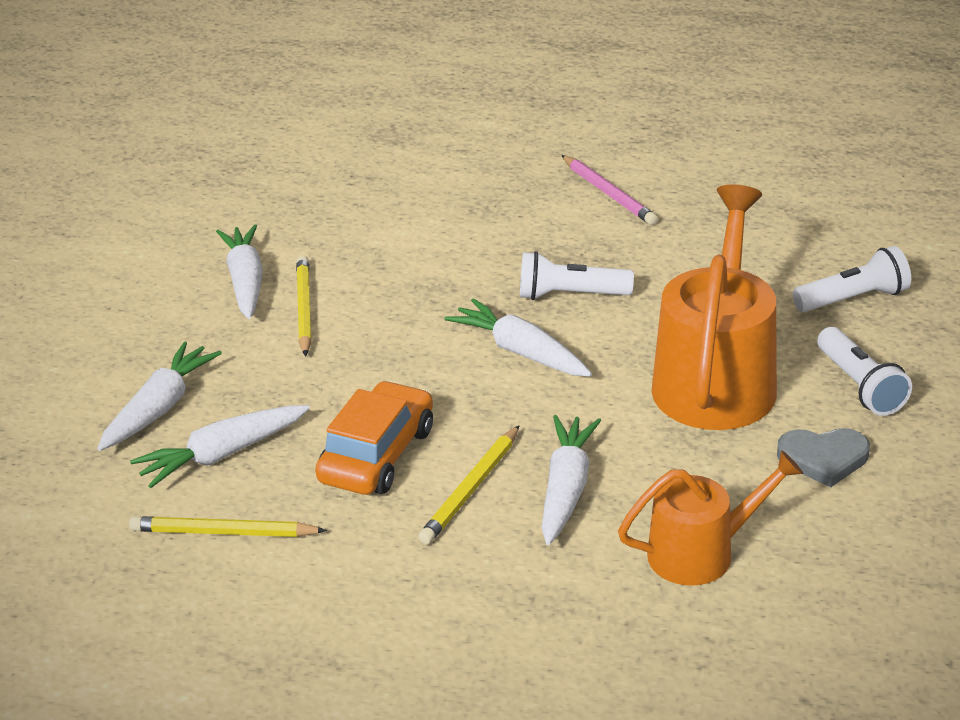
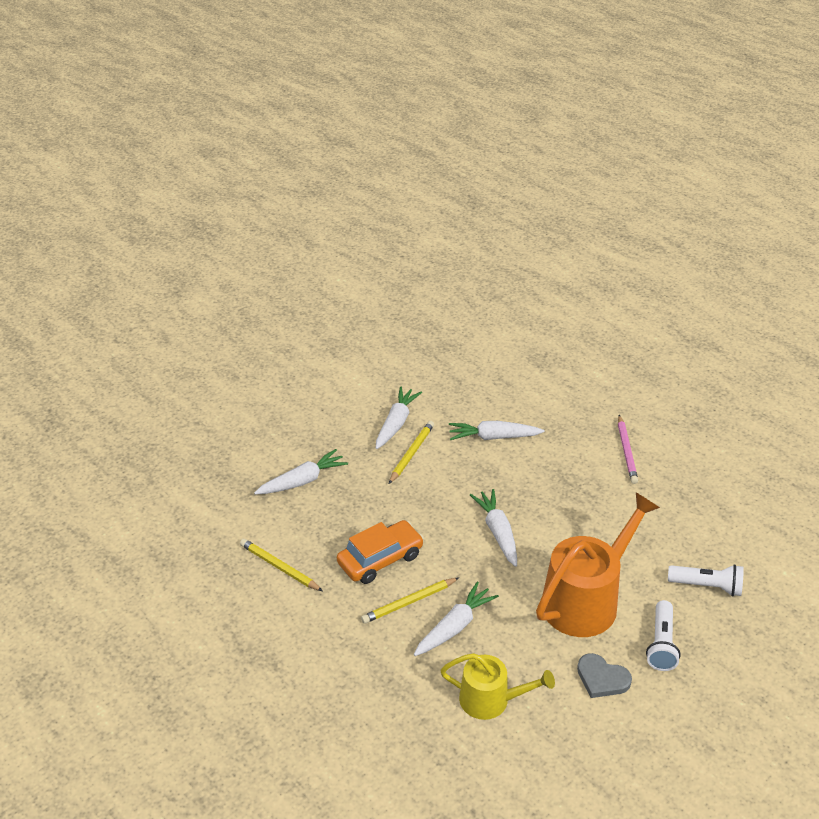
camera: 30 degrees right, 5 degrees up
white carrot [130,405,310,488] -> white carrot moved to [449,421,545,440]
white flashlight [520,251,634,300] -> none
orange watering can [618,450,803,585] -> yellow watering can [440,653,555,720]

